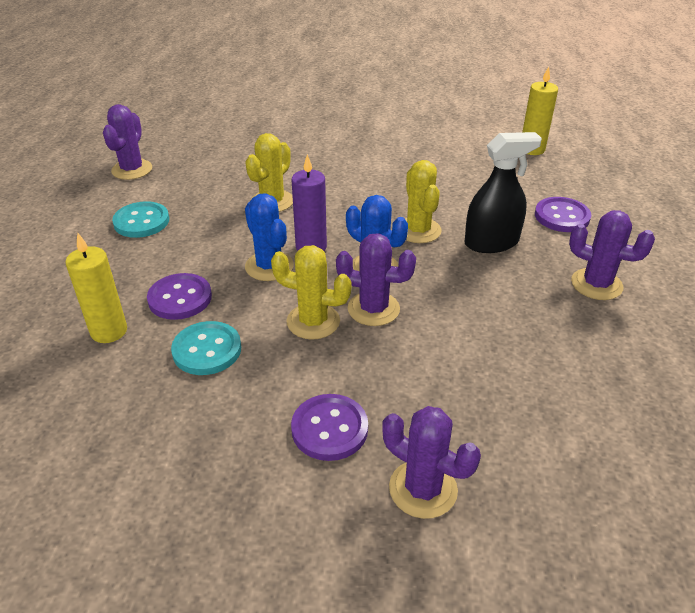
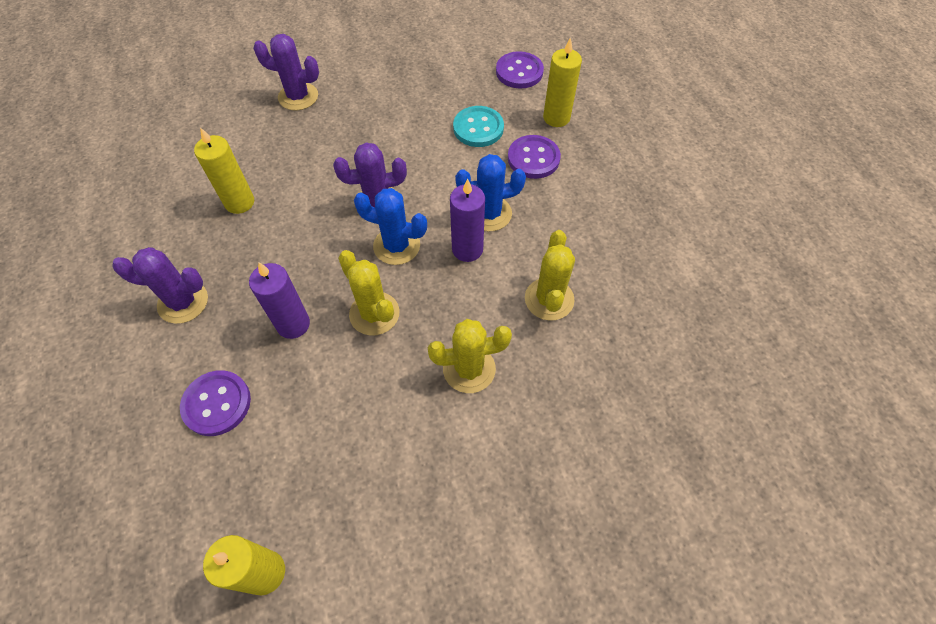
camera: 155 degrees right, 20 degrees up
purple cactus [103,104,152,180] -> none
turquoise button [112,201,169,238] -> none
blue cactus [245,193,294,281] -> blue cactus turned 45 degrees counterclockwise [455,154,526,231]
yellow cactus [271,245,352,340] -> yellow cactus moved to [428,319,512,393]
purple button [291,394,368,461] -> purple button moved to [496,51,544,89]
black spray bottle [464,132,542,253] -> purple candle [249,262,310,339]
none -> yellow candle [194,127,254,214]

